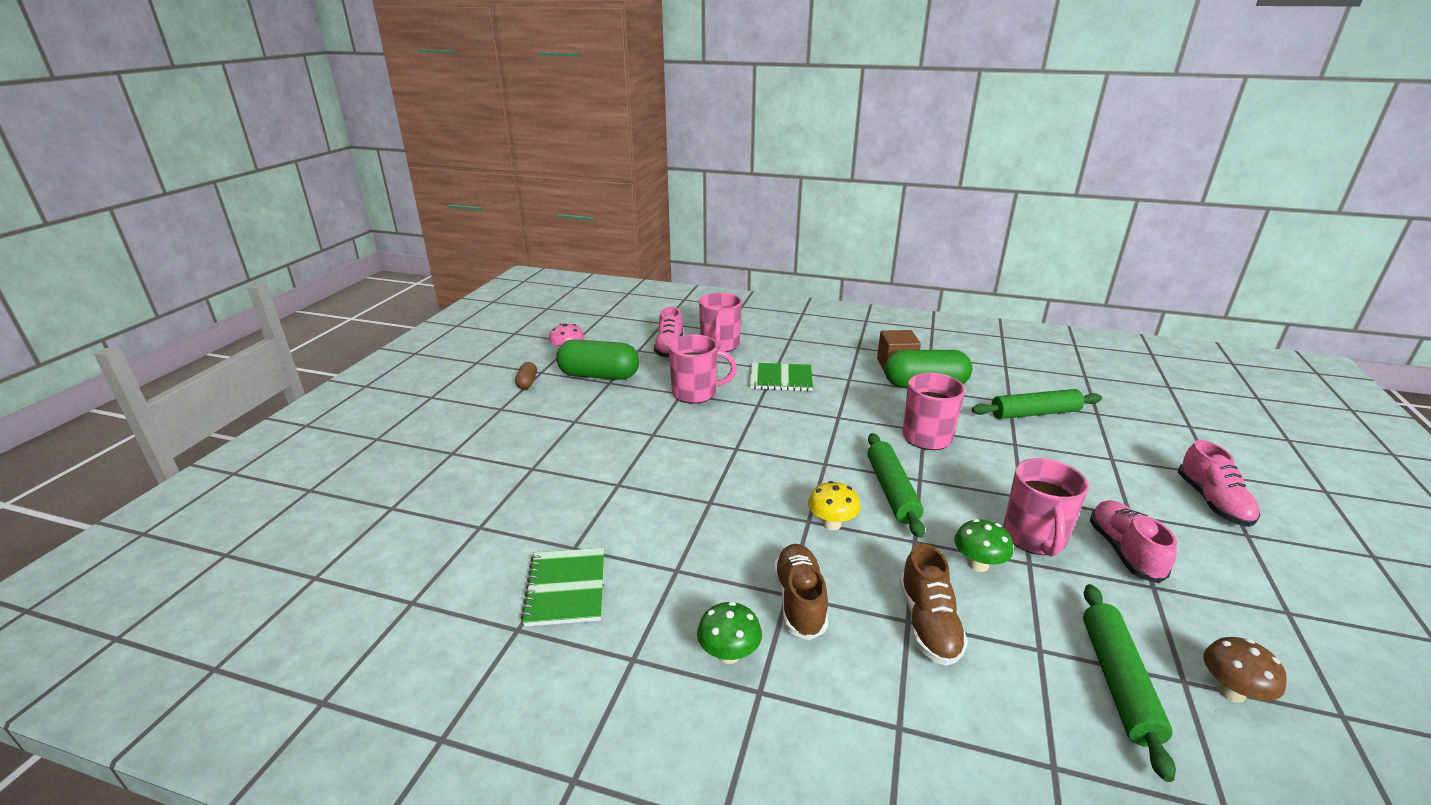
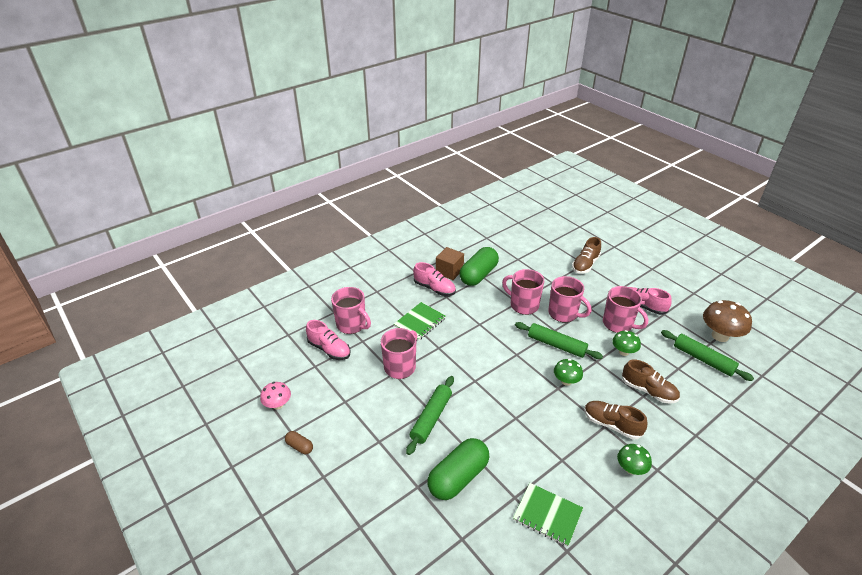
camera: 55 degrees left, 10 degrees up
green capsule [556,339,639,380] -> green capsule moved to [427,438,489,500]
yellow mushroom [808,481,860,530] -> green mushroom [554,359,583,386]
green rolling pin [972,389,1102,419] -> green rolling pin moved to [406,376,454,455]
pink shoe [1178,440,1260,527] -> pink shoe moved to [413,262,456,296]
brown mushroom [1204,637,1287,703] -> brown mushroom [703,300,752,342], size x1.68
none -> pink mug [548,276,591,322]
none -> brown shoe [572,237,601,274]

